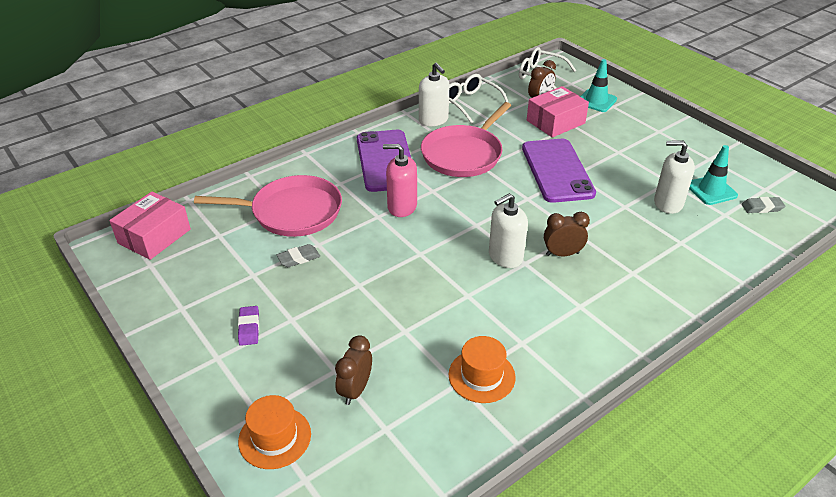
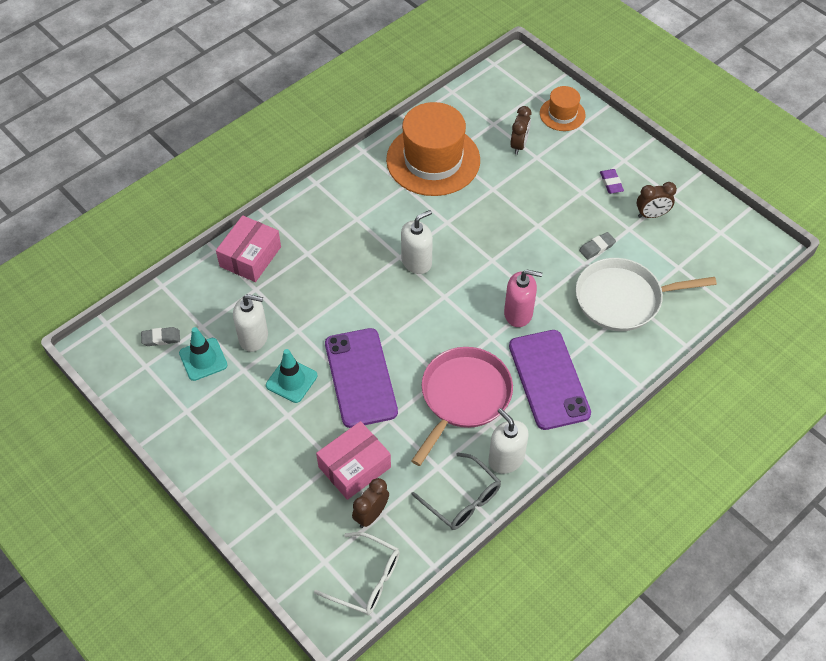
camera: 175 degrees right, 15 degrees up
pink box [109,192,191,260] -> pink box moved to [216,215,281,282]
pink pan [194,175,342,237] -> white pan [576,258,717,331]
white glasses [449,74,509,124] -> grey glasses [411,453,501,530]
orange hat [449,336,516,403] -> orange hat [386,102,480,196], size x1.99
brown clock [544,212,590,256] -> brown clock moved to [637,182,677,218]
turquoise traffic cone [580,59,617,112] -> turquoise traffic cone moved to [266,349,317,403]

